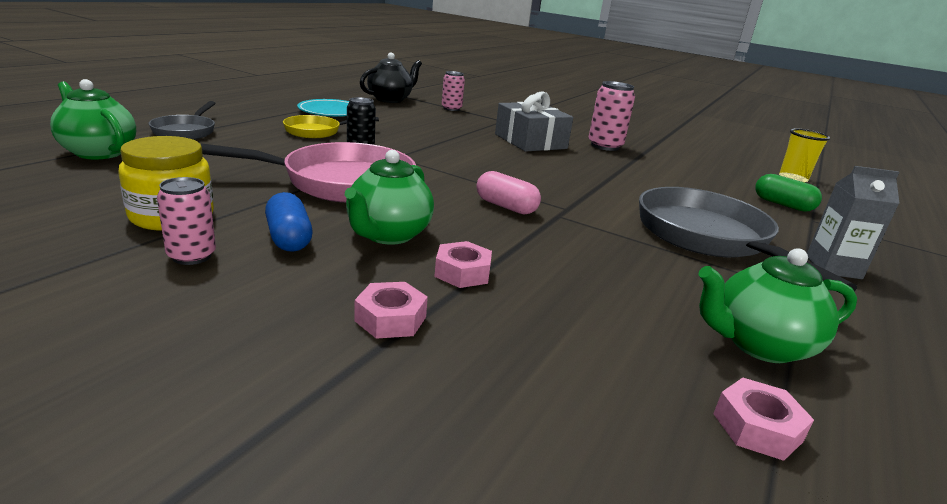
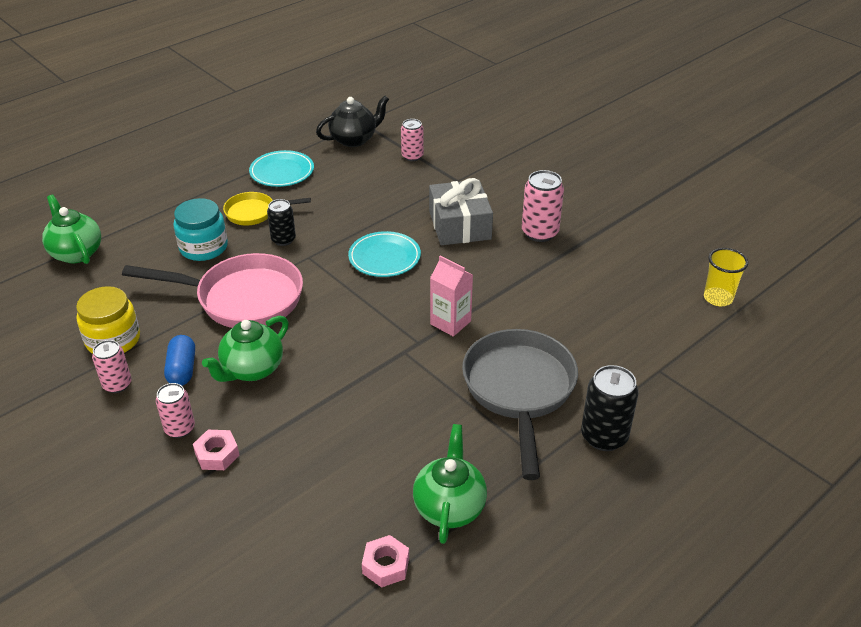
camera: 20 degrees right, 15 degrees up
grey pan [149,101,216,139] -> none
pink nut [434,241,492,288] -> none
pink capsule [476,171,541,215] -> none
green teapot [699,248,857,363] -> green teapot turned 90 degrees clockwise [413,424,487,544]
green capsule [755,174,822,212] -> none
grey carton [807,166,900,279] -> black can [581,365,639,451]
none -> pink can [156,383,195,438]
none -> turquoise jar [173,198,228,261]
none -> turquoise plate [348,231,421,277]
none -> pink carton [430,256,473,337]

